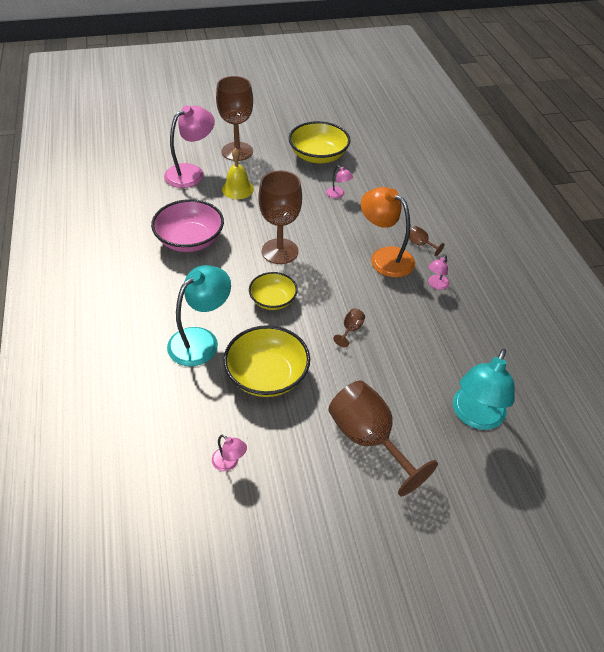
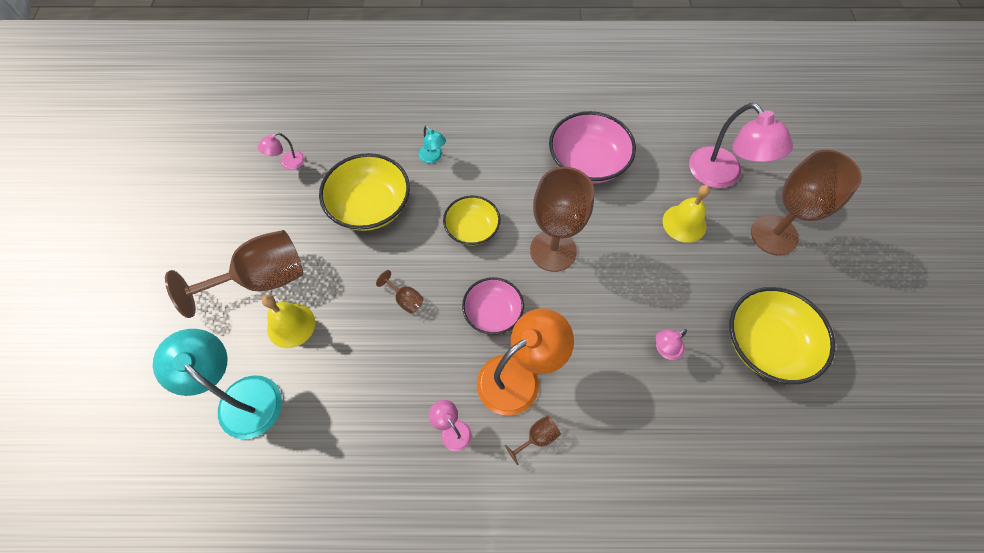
camera: 105 degrees right, 15 degrees up
turquoise lamp [167,265,231,366] -> turquoise lamp [418,126,446,163], size x0.47
none -> yellow bell [262,295,315,348]
none -> pink bowl [462,277,524,335]

